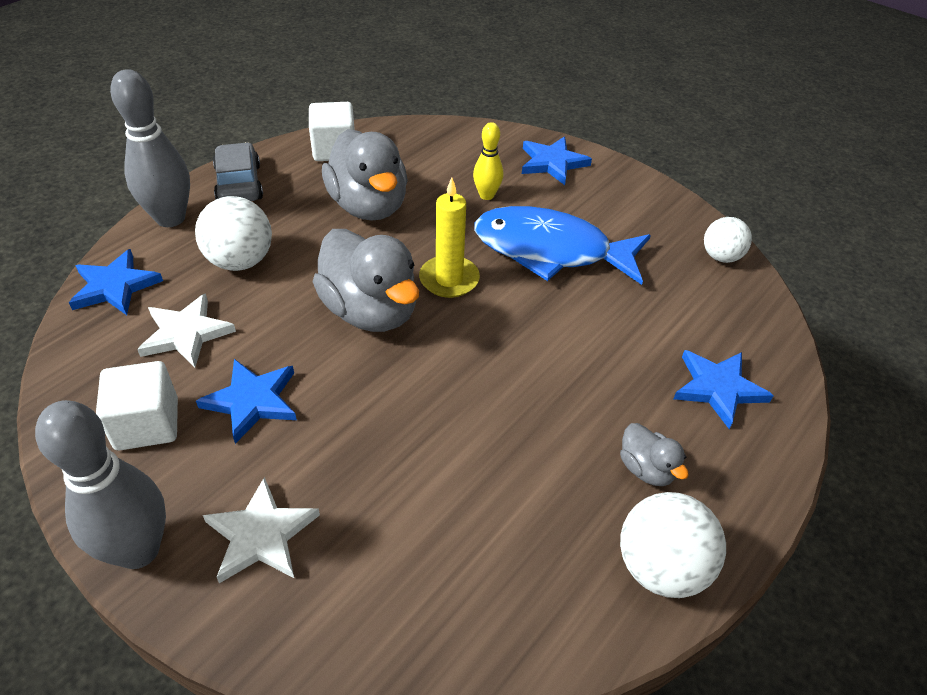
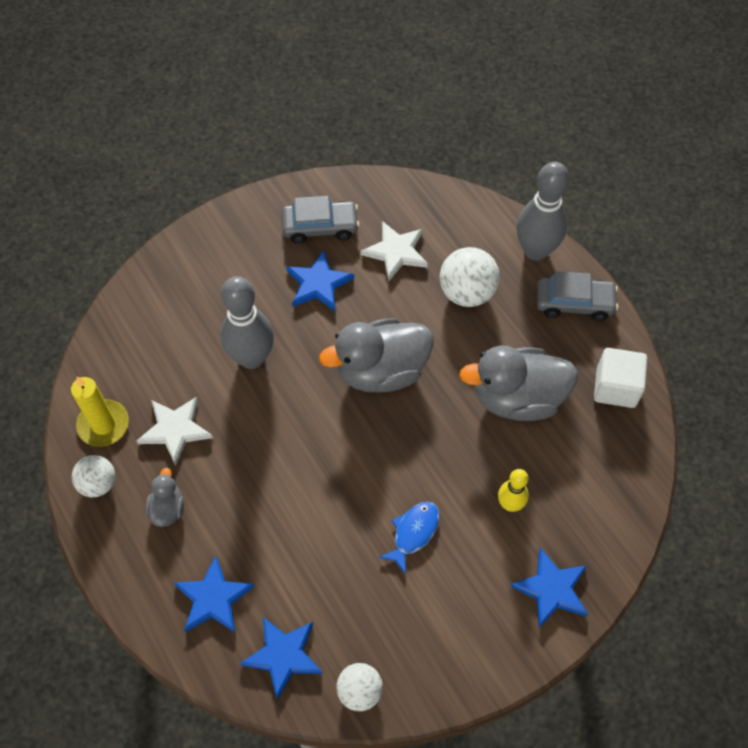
camera: 110 degrees right, 15 degrees up
grey bowling pin [35,400,166,569] -> grey bowling pin moved to [220,276,274,369]
blue star [69,249,163,315] -> blue star moved to [240,617,323,700]
white cube [96,361,178,451] -> grey car [282,196,360,243]
white star [203,477,320,583] -> white star moved to [137,397,213,466]
yellow candle [419,177,480,298] -> yellow candle moved to [71,376,129,447]
blue fish [474,206,651,285] -> blue fish [379,502,439,574], size x0.47
grey duck [620,423,689,486] -> grey duck turned 105 degrees clockwise [145,468,184,527]
white ball [620,492,726,598] -> white ball [72,455,115,497], size x0.65

